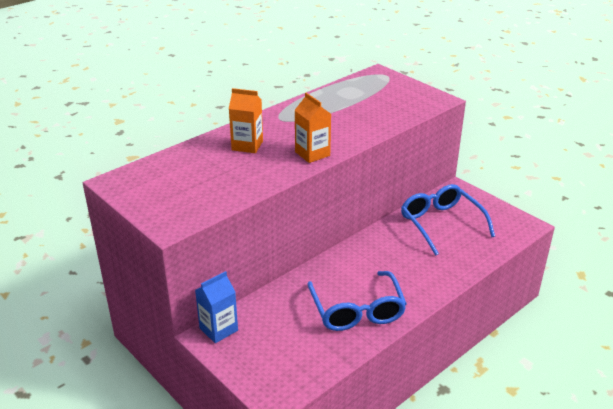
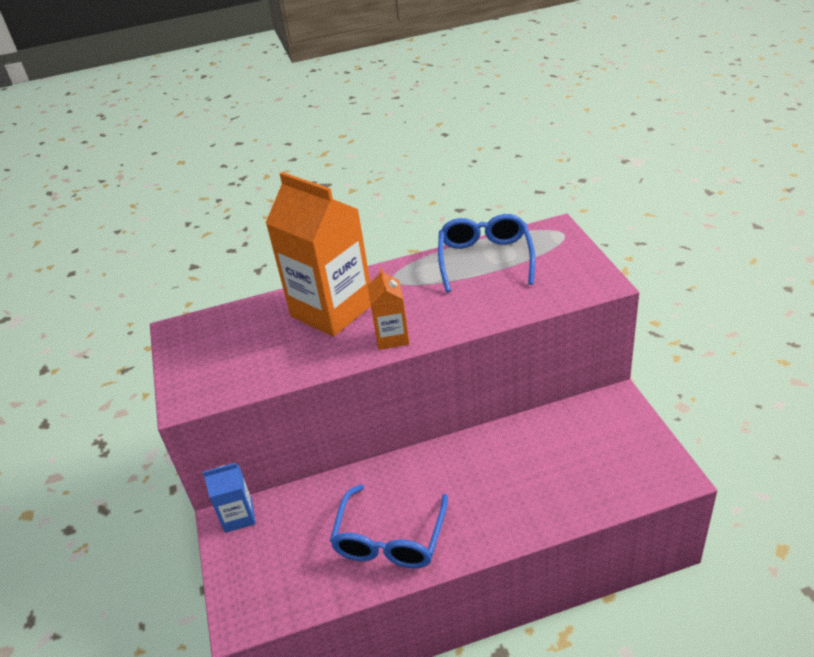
camera: 30 degrees right, 5 degrees up
orange carton [229,88,263,153] -> orange carton [266,172,371,337], size x2.05
blue glasses [401,184,495,256] -> blue glasses moved to [438,214,535,292]

